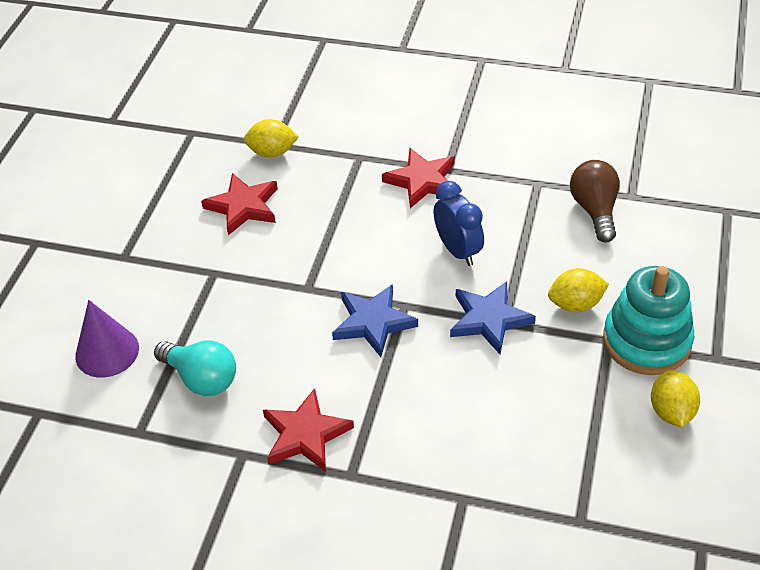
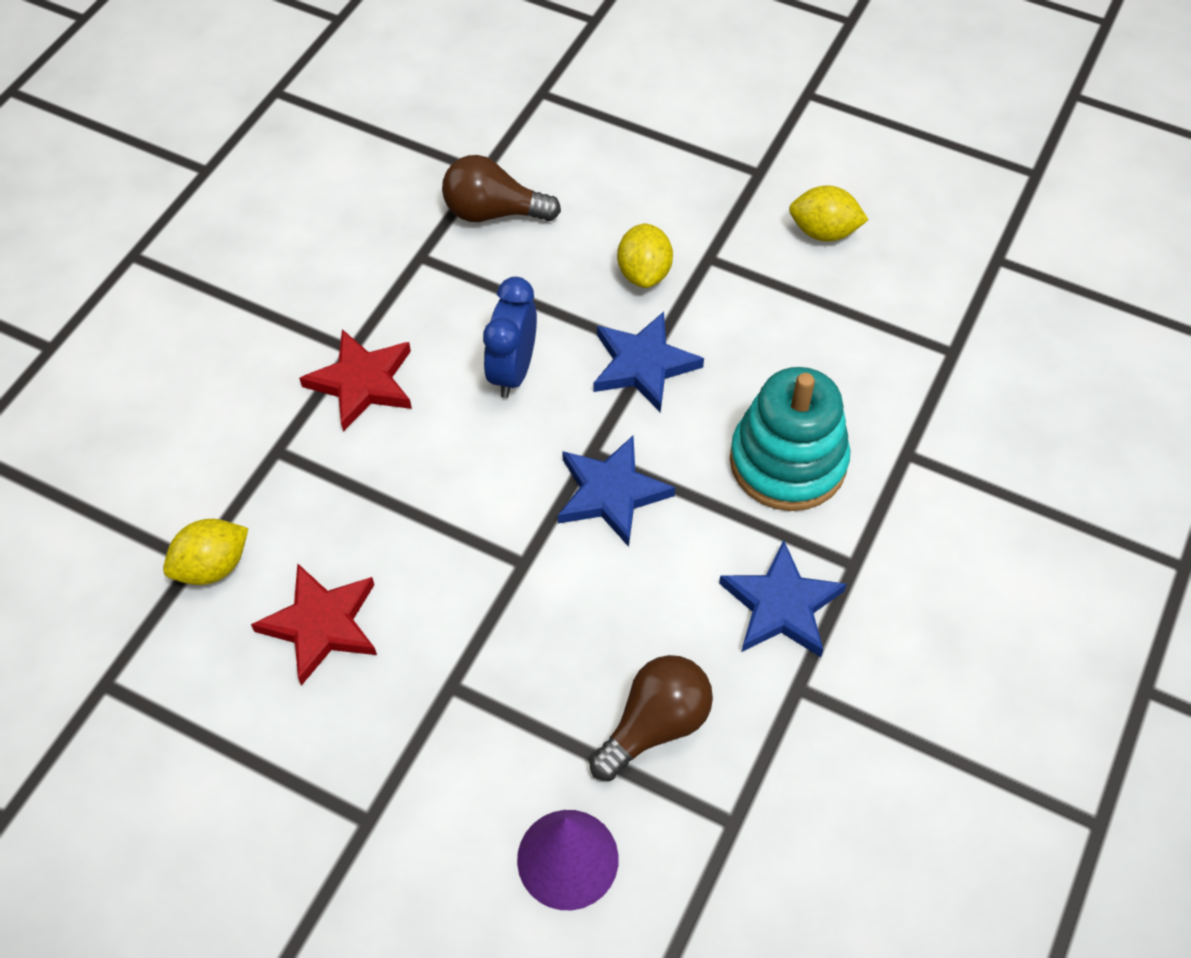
camera: 80 degrees left, 10 degrees up
turquoise light bulb [154,340,236,396] -> brown light bulb [589,655,713,781]
yellow lemon [243,119,299,158] -> yellow lemon turned 45 degrees clockwise [163,519,248,585]
red star [263,388,354,472] -> blue star [719,540,847,657]
blue clock [433,181,484,266] -> blue clock turned 60 degrees counterclockwise [483,277,537,398]
turquoise stacking toy [603,266,694,375] -> turquoise stacking toy moved to [730,367,851,511]

